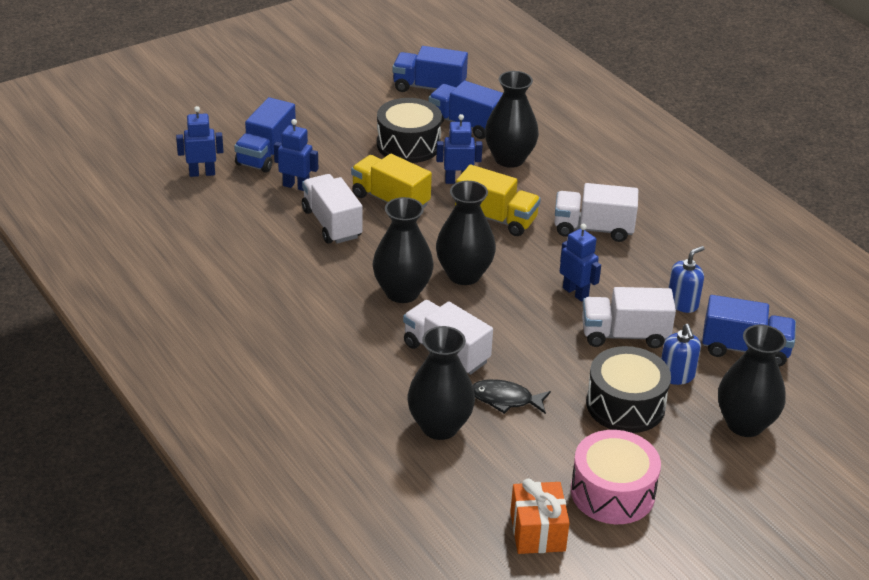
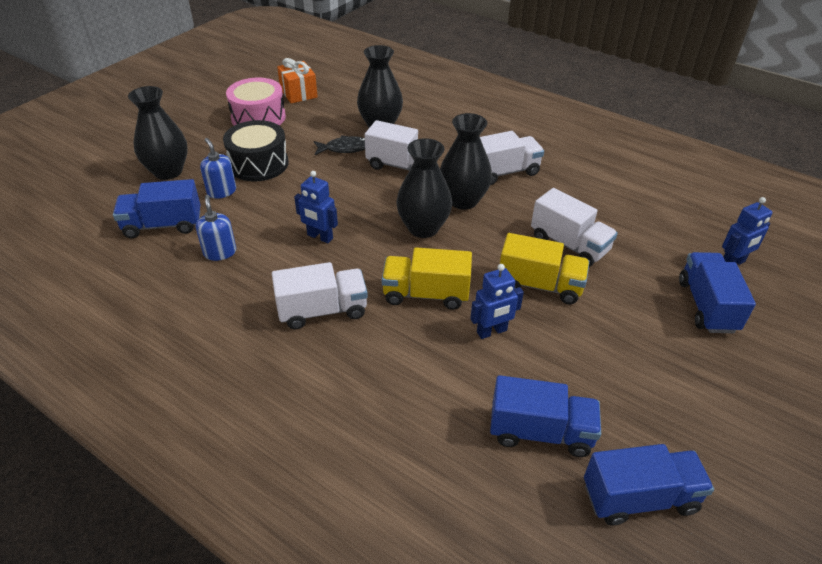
camera: 160 degrees right, 5 degrees up
blue robot [274,119,318,191] -> none
black drum [377,98,442,163] -> none
black vase [485,71,539,168] -> none
white truck [582,287,676,348] -> white truck moved to [480,131,544,185]
blue soap dispenser [669,246,705,313] -> blue soap dispenser turned 135 degrees clockwise [196,195,236,261]

